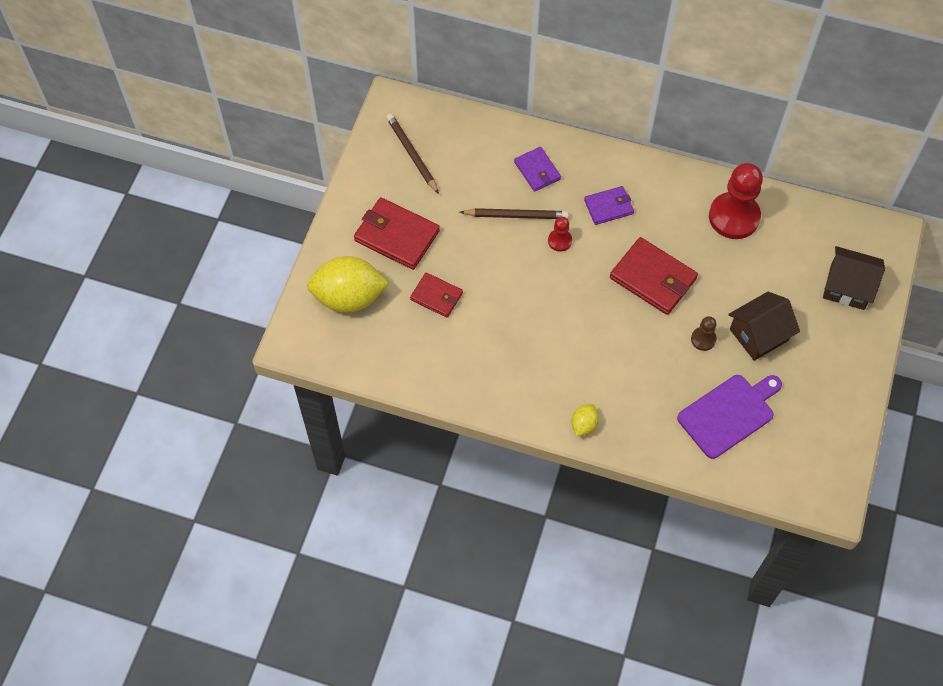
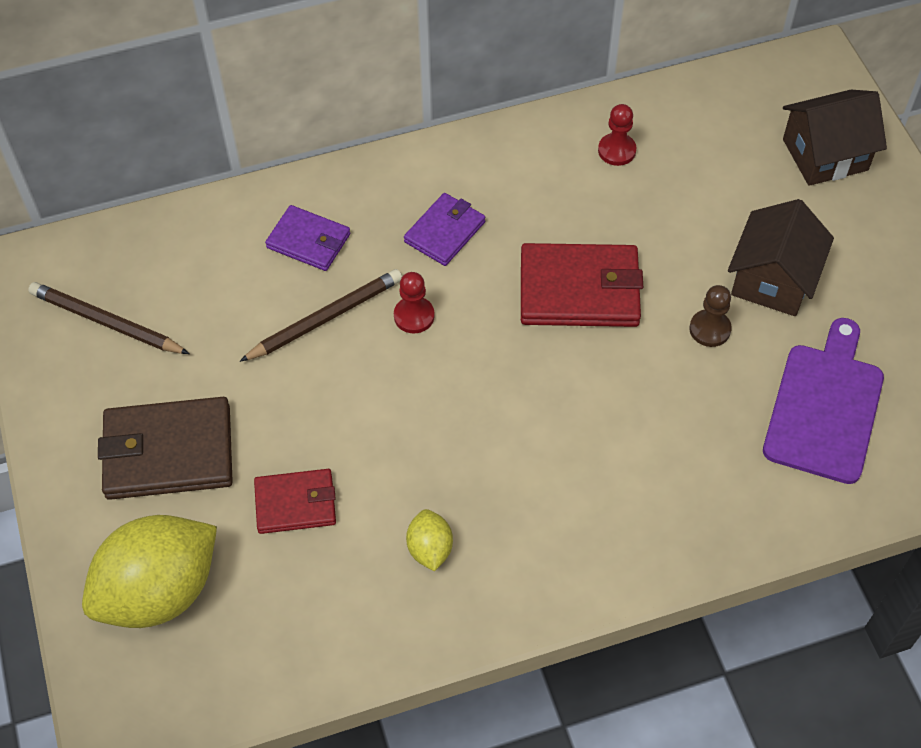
camera: 35 degrees left, 5 degrees down
red wallet [354,197,440,270] -> brown wallet [98,397,233,500]
yellow lemon [571,404,599,436] -> yellow lemon moved to [406,509,453,571]
red pawn [709,163,763,239] -> red pawn [598,104,636,166], size x0.47

